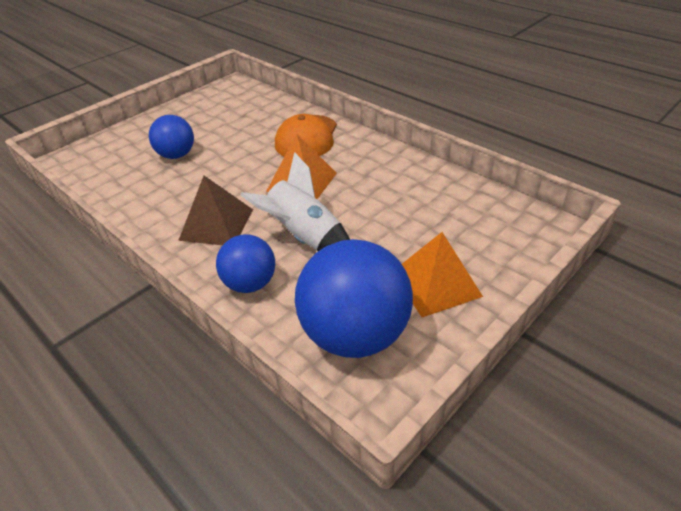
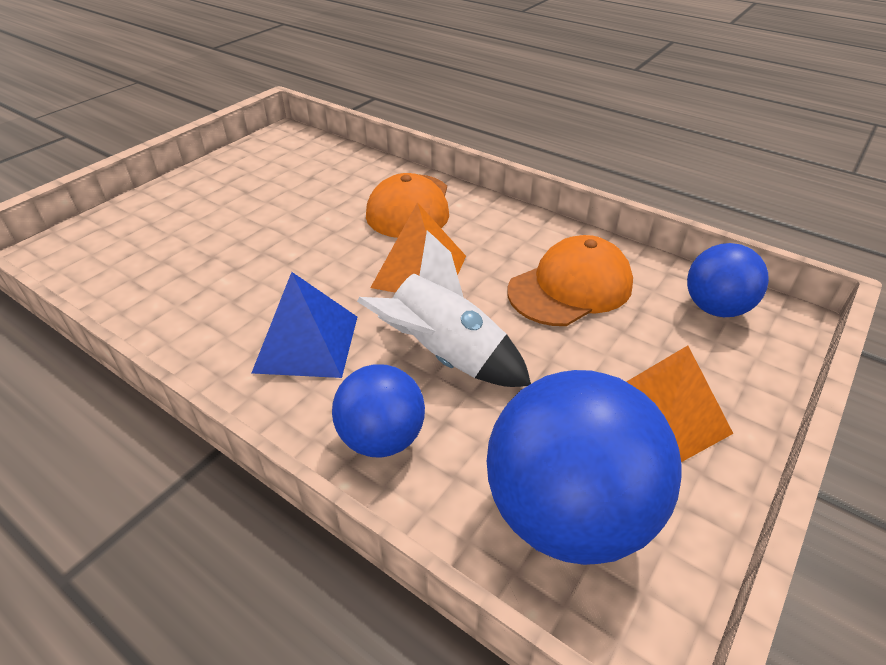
camera: 10 degrees left, 0 degrees up
blue ball [149,115,194,159] -> blue ball moved to [687,243,769,317]
brown pyramid [178,176,253,245] -> blue pyramid [252,272,357,378]
none -> orange cap [507,235,633,326]

